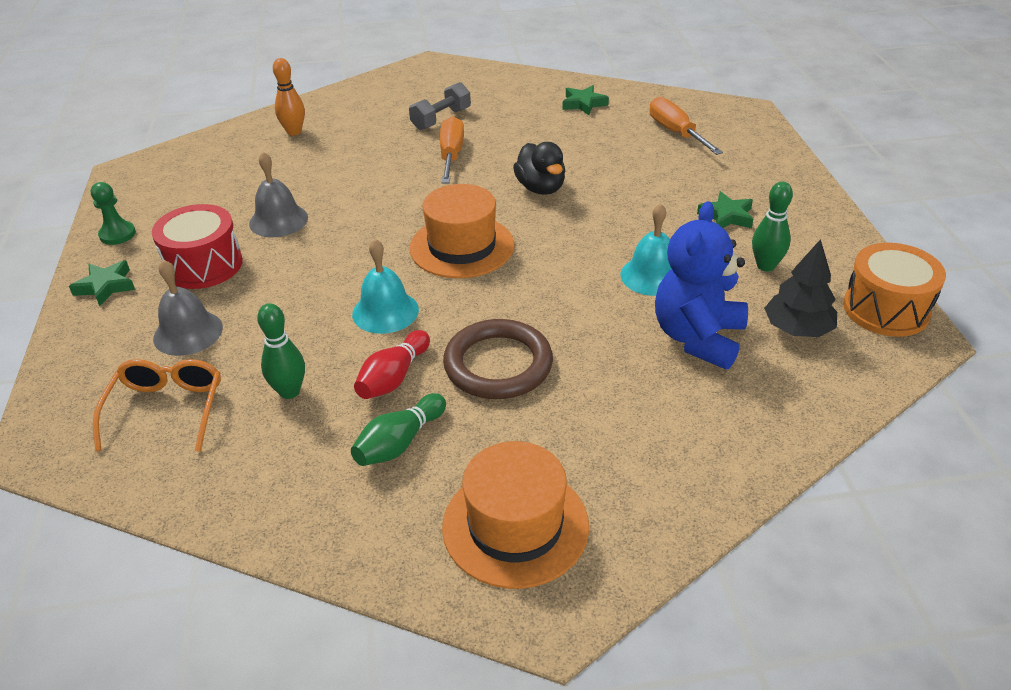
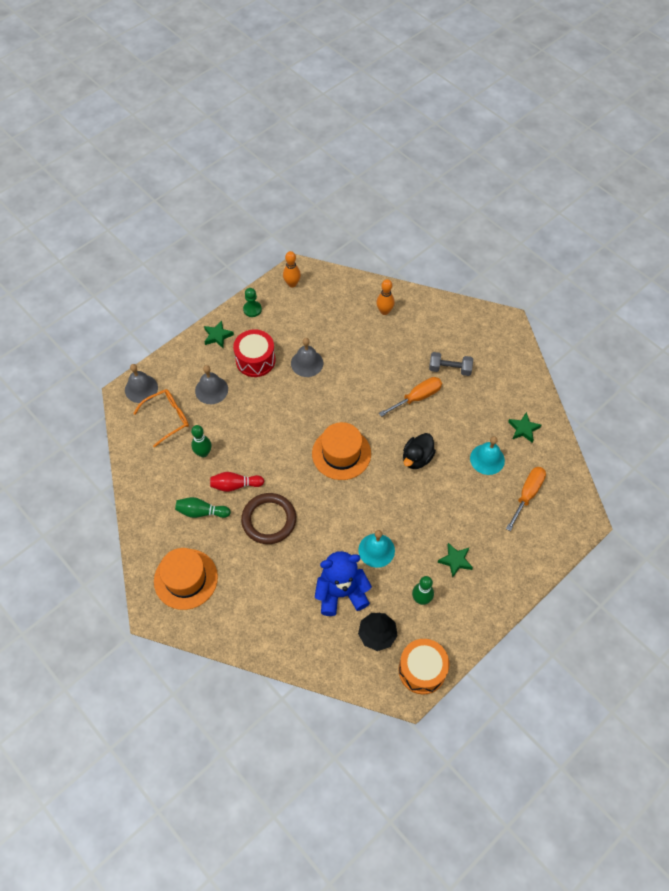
camera: 55 degrees right, 20 degrees up
turquoise bell [352,239,419,334] -> turquoise bell moved to [470,436,505,475]
none -> grey bell [125,364,158,403]
none -> orange bowling pin [283,251,301,288]

